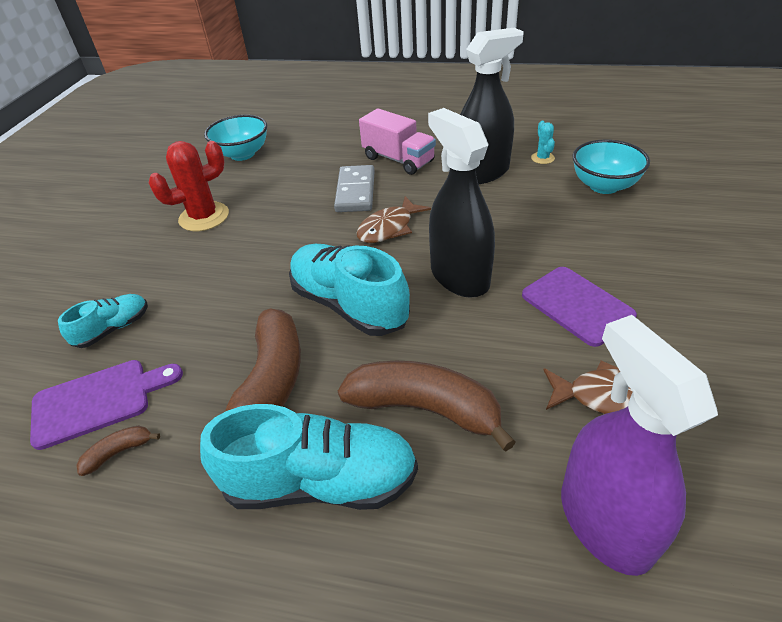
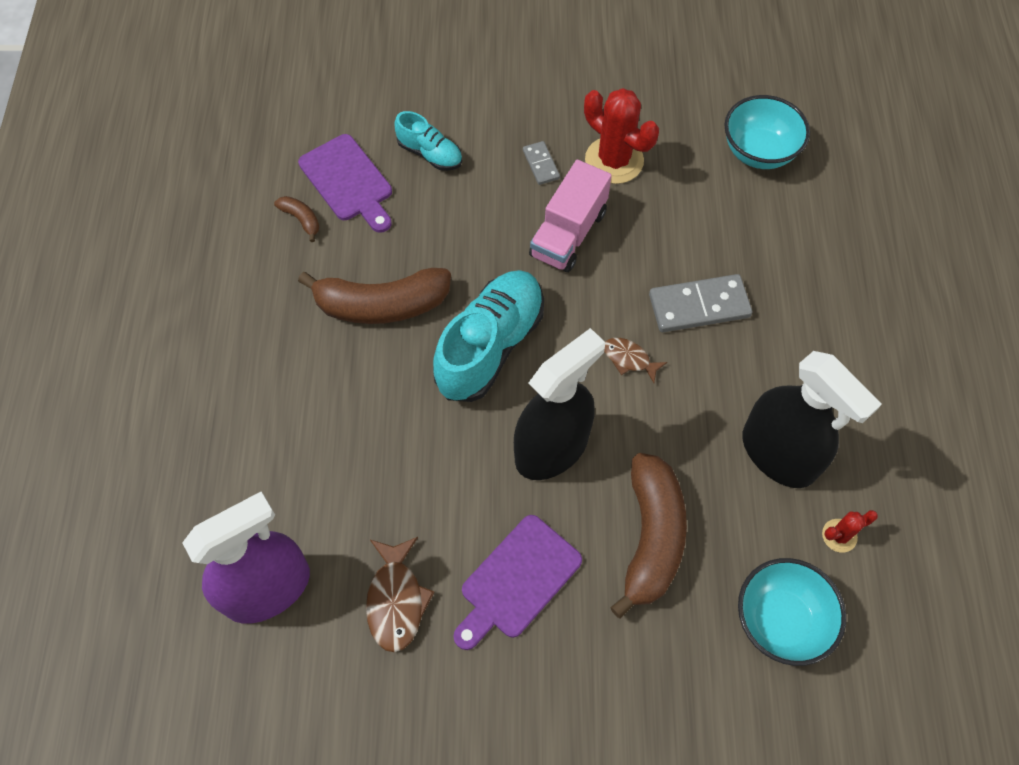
camera: 75 degrees right, 20 degrees up
turquoise shoe [200,404,418,510] -> none
brown banana [338,361,516,451] -> brown banana moved to [610,453,687,619]
brown fish [356,196,431,243] -> brown fish [604,338,667,383], size x0.62
pink truck [359,109,436,175] -> pink truck moved to [529,160,612,272]
turquoise cactus [531,121,555,164] -> red cactus [822,510,878,553]
none -> grey domino [523,141,560,185]

